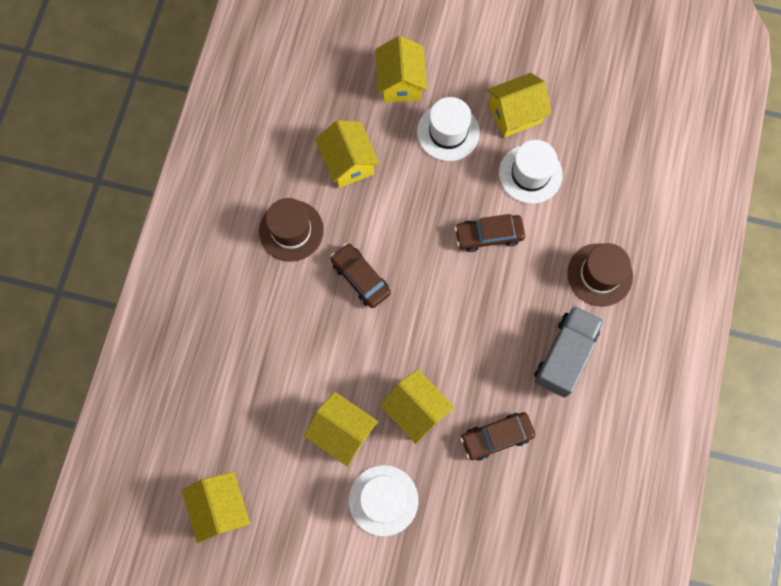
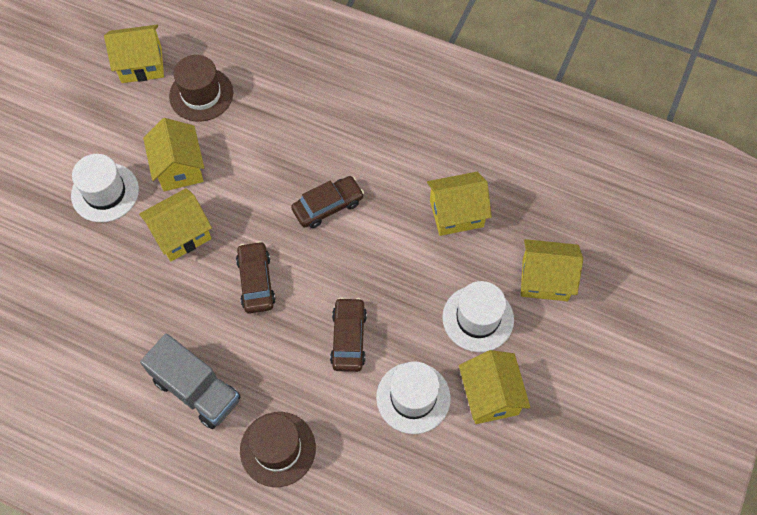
camera: 100 degrees right, 10 degrees down
brown hat [259,198,324,262] -> brown hat moved to [169,55,233,122]
yellow house [304,392,378,467] -> yellow house turned 60 degrees counterclockwise [143,118,204,191]
brown car [460,412,535,461] -> brown car moved to [236,241,276,313]

